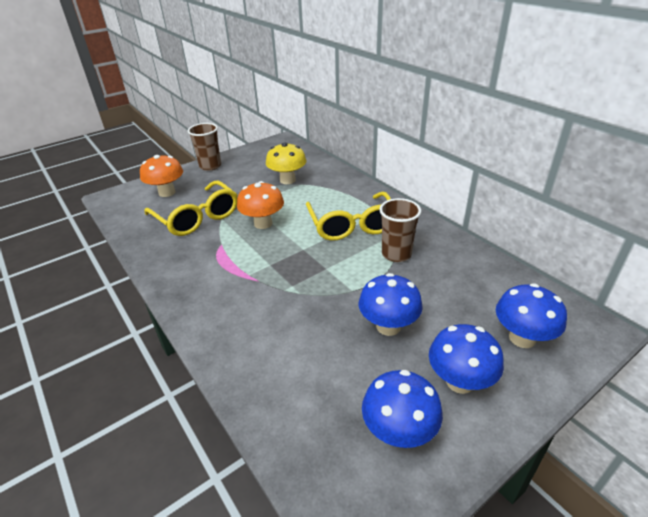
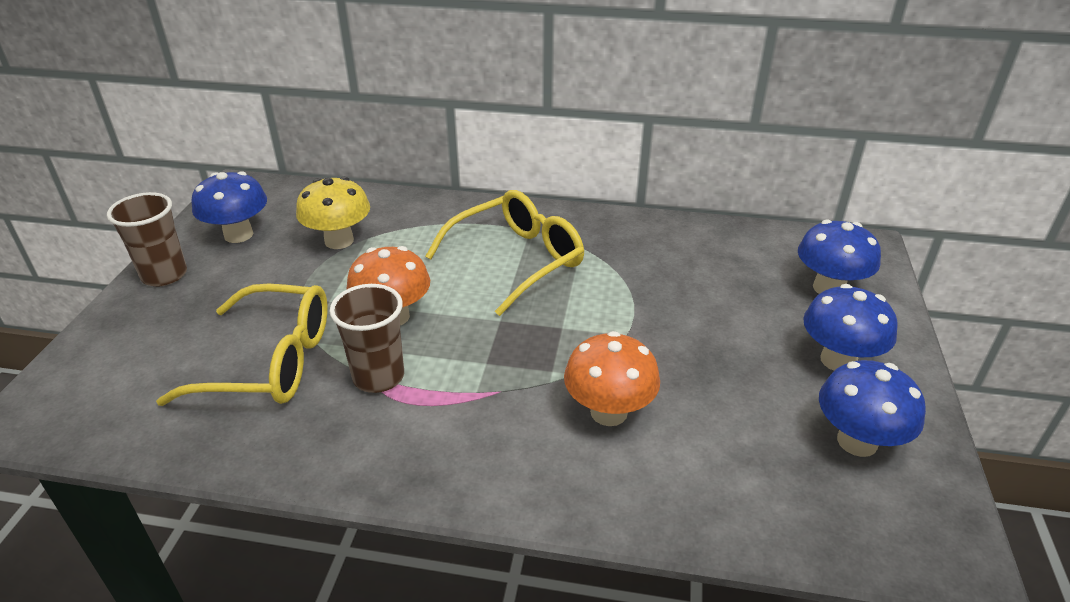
camera: 45 degrees left, 0 degrees up
orange mushroom [140,155,183,197] -> orange mushroom moved to [564,331,660,426]
yellow glasses [306,192,391,241] -> yellow glasses turned 75 degrees counterclockwise [425,190,584,316]
blue mushroom [359,273,423,336] -> blue mushroom moved to [191,171,267,243]
brown cup [379,198,421,262] -> brown cup moved to [330,284,404,393]

